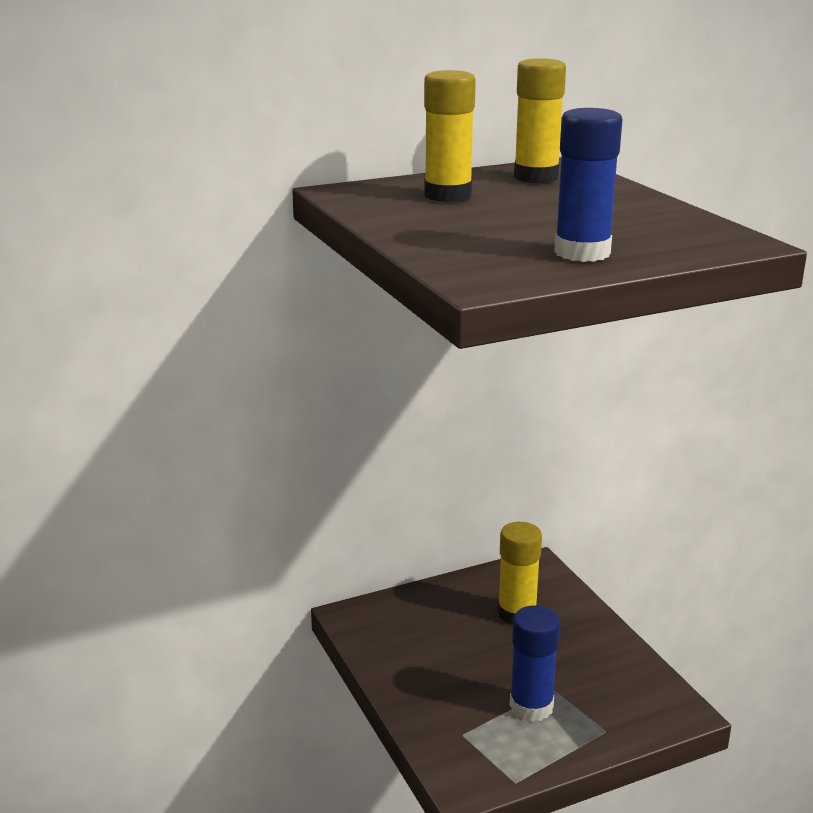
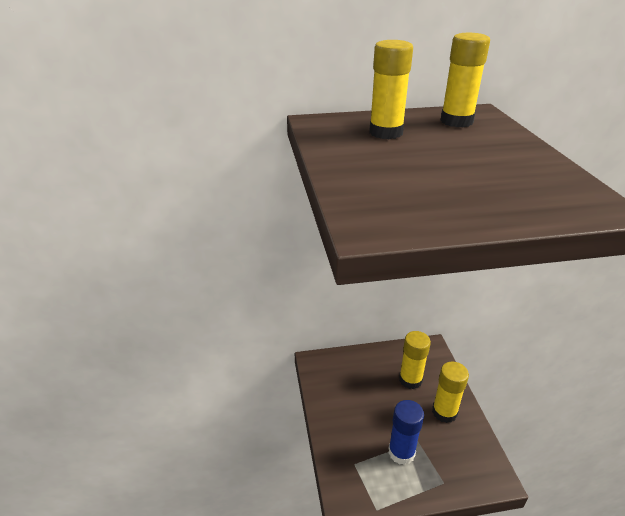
camera: 15 degrees right, 10 degrees up
blue glue stick [554,108,622,262] -> none
none -> yellow glue stick [432,362,469,423]

